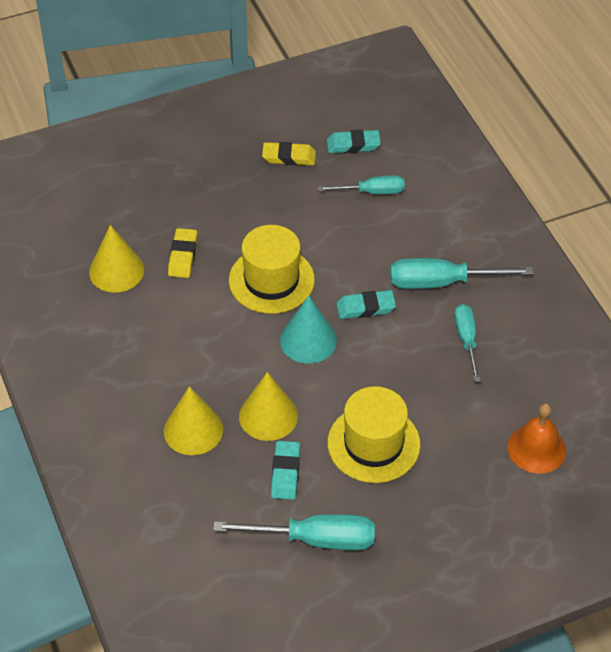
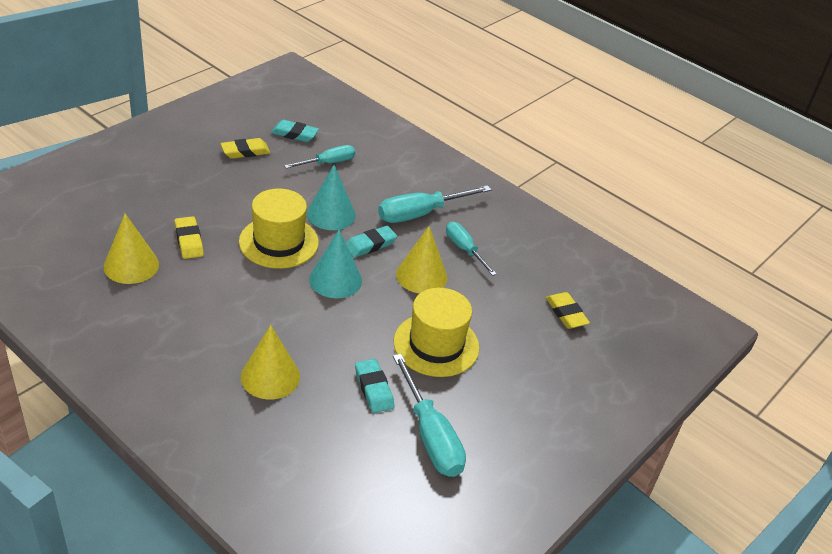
camera: 30 degrees left, 10 degrees down
turquoise screwdriver [213,514,375,550] -> turquoise screwdriver turned 90 degrees clockwise [393,354,466,477]
yellow cone [239,372,298,441] -> yellow cone moved to [396,226,447,294]
turquoise eraser [327,130,381,153] -> turquoise eraser turned 45 degrees clockwise [271,120,319,142]
orange bell [508,403,566,474] -> yellow eraser [546,292,590,329]
none -> turquoise cone [307,165,356,230]

